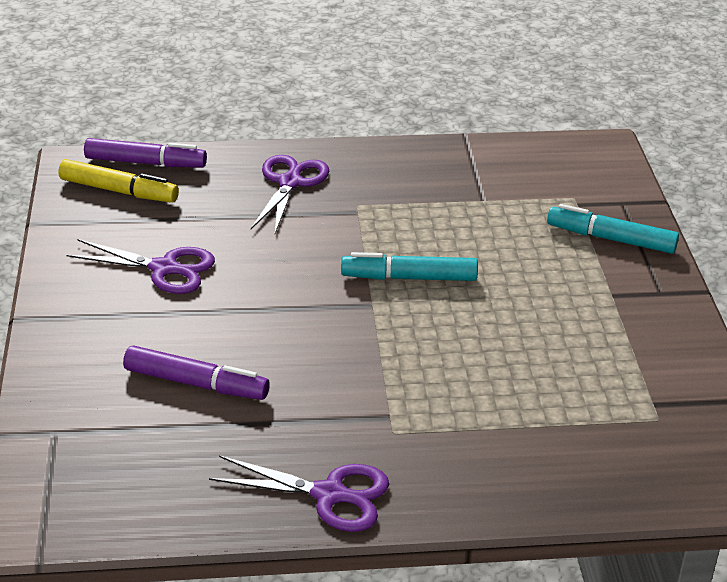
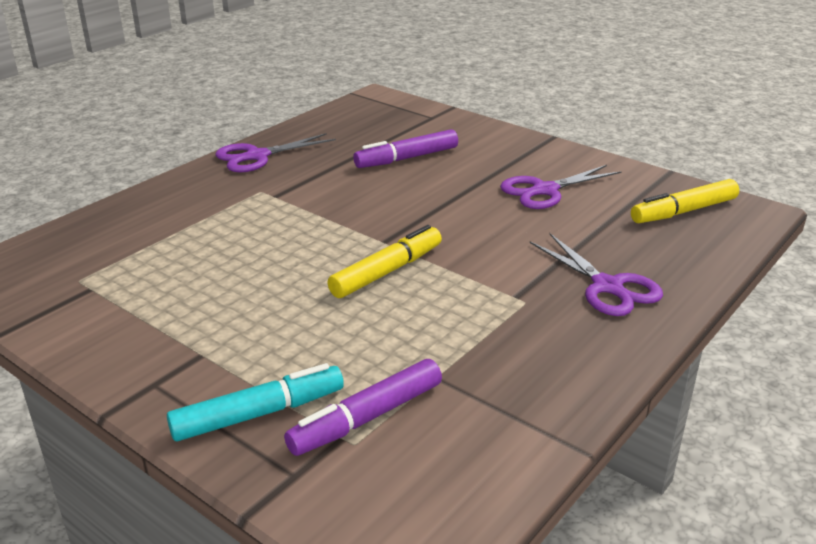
camera: 135 degrees right, 5 degrees down
purple marker [84,138,207,168] -> purple marker moved to [284,359,442,456]
turquoise marker [341,252,478,281] -> yellow marker [327,225,442,298]

